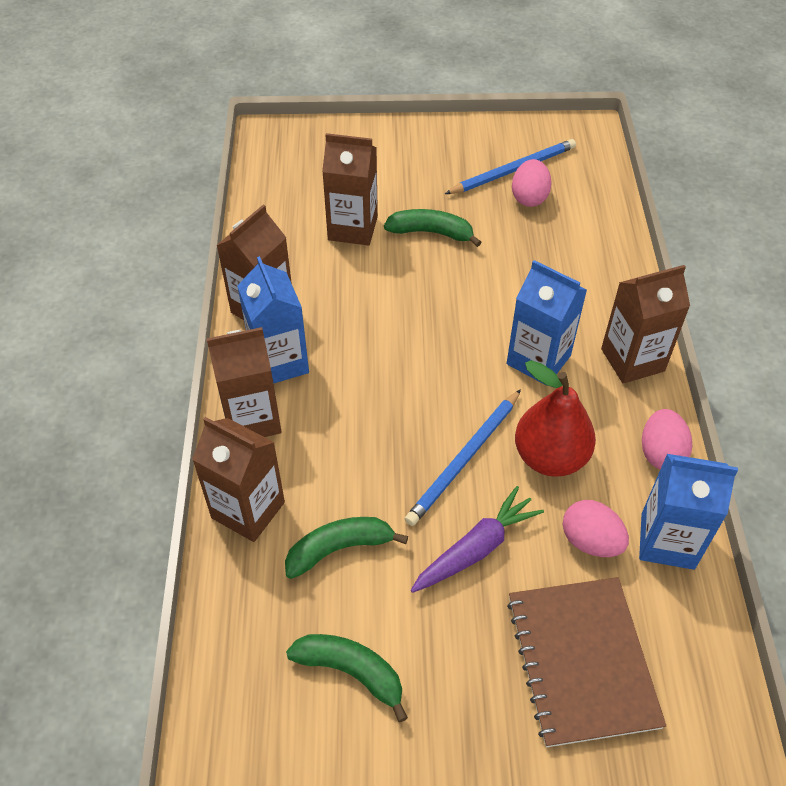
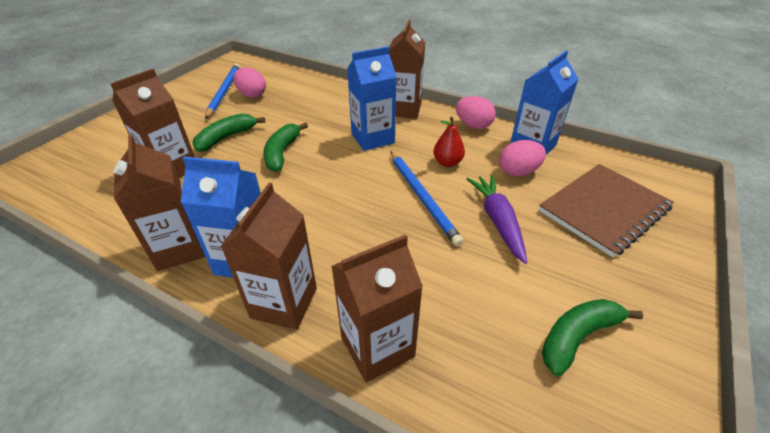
camera: 60 degrees left, 10 degrees down
green banana [285,517,408,579] -> green banana moved to [263,122,308,172]
brown notebook [507,577,666,747] -> brown notebook turned 60 degrees counterclockwise [539,164,674,257]
red pear [515,360,596,477] -> red pear [433,117,465,167], size x0.56

